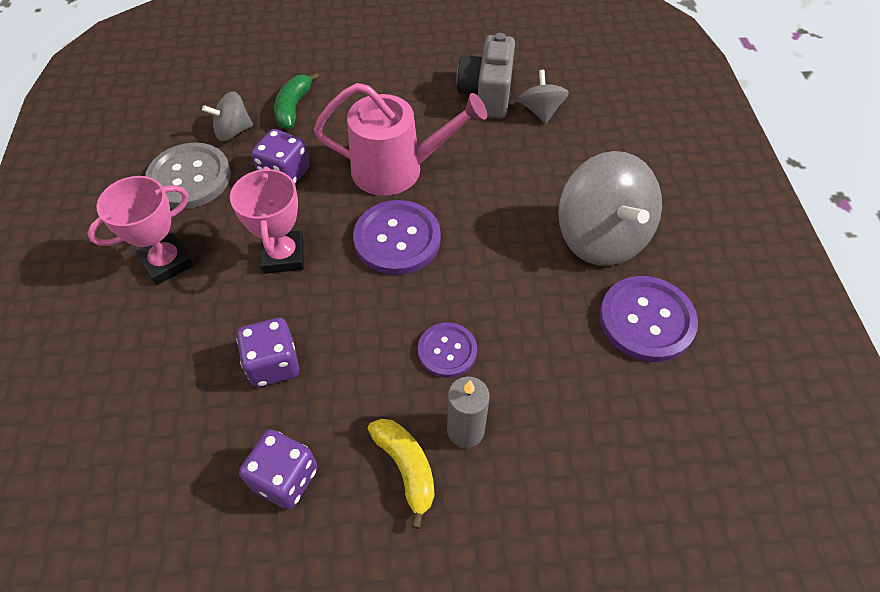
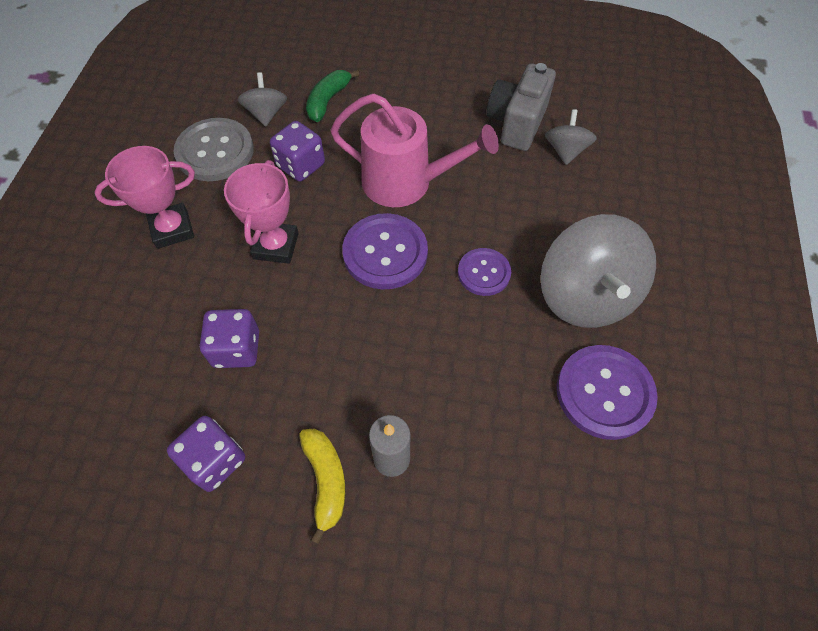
camera: 15 degrees right, 5 degrees up
grey spinning top [202,91,253,141] -> grey spinning top turned 90 degrees clockwise [237,72,287,127]
purple button [418,322,477,378] -> purple button moved to [458,248,511,296]

